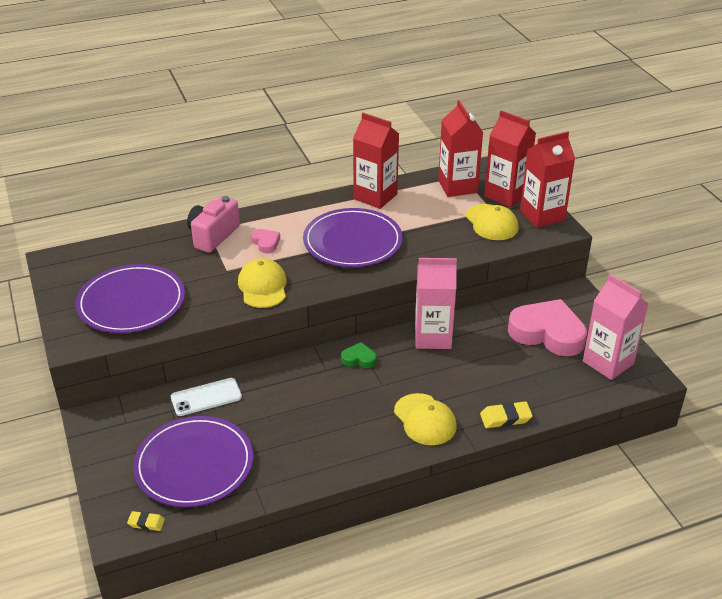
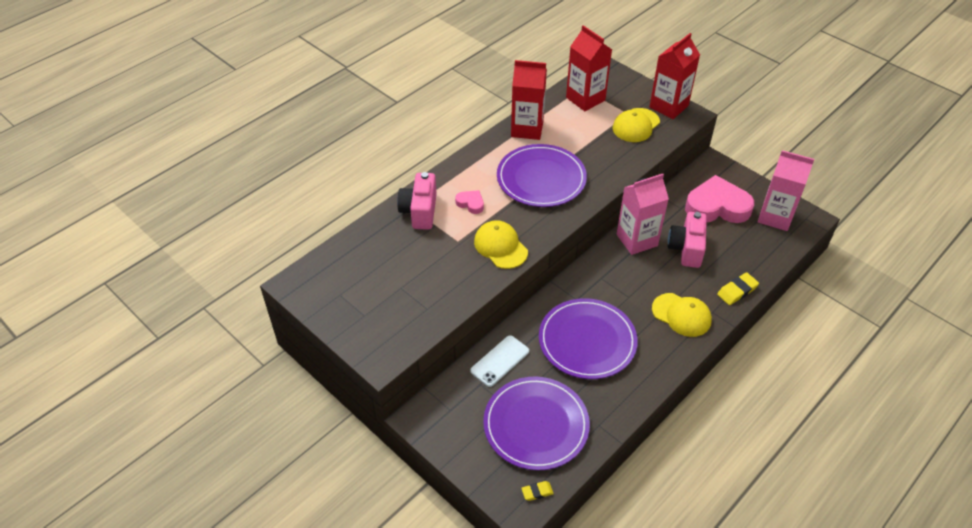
camera: 25 degrees left, 10 degrees up
purple plate [76,264,185,333] -> purple plate moved to [539,298,638,379]
green heart [341,342,377,368] -> none
yellow cap [465,204,519,240] -> yellow cap turned 90 degrees clockwise [613,108,660,142]
red carton [484,110,536,207] -> none
none -> pink camera [668,212,707,268]

